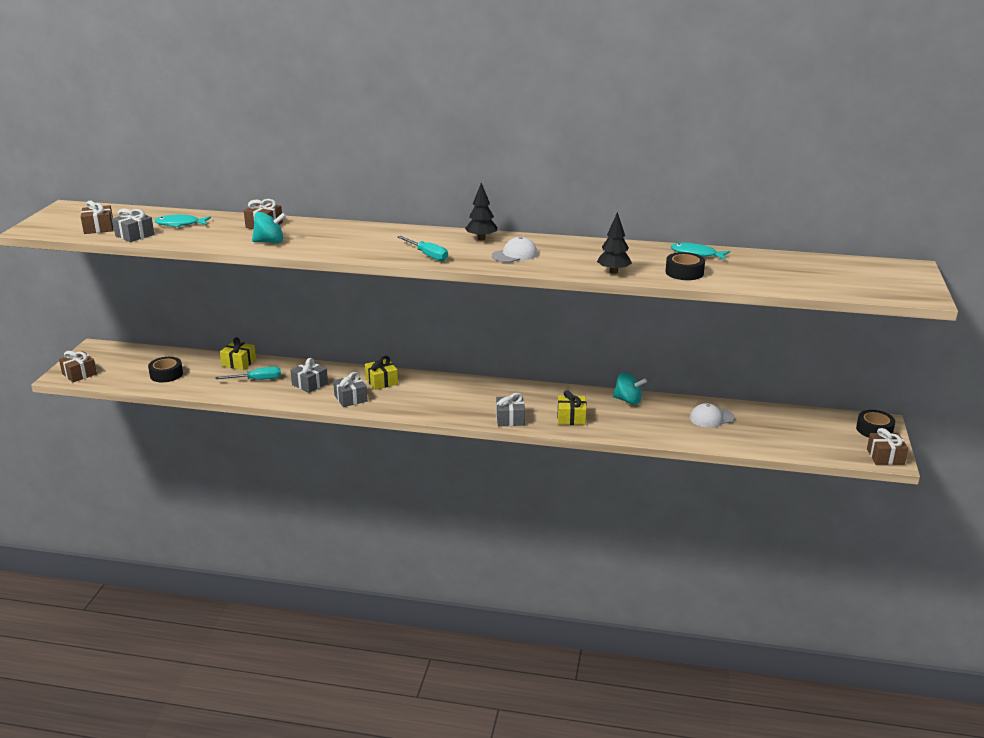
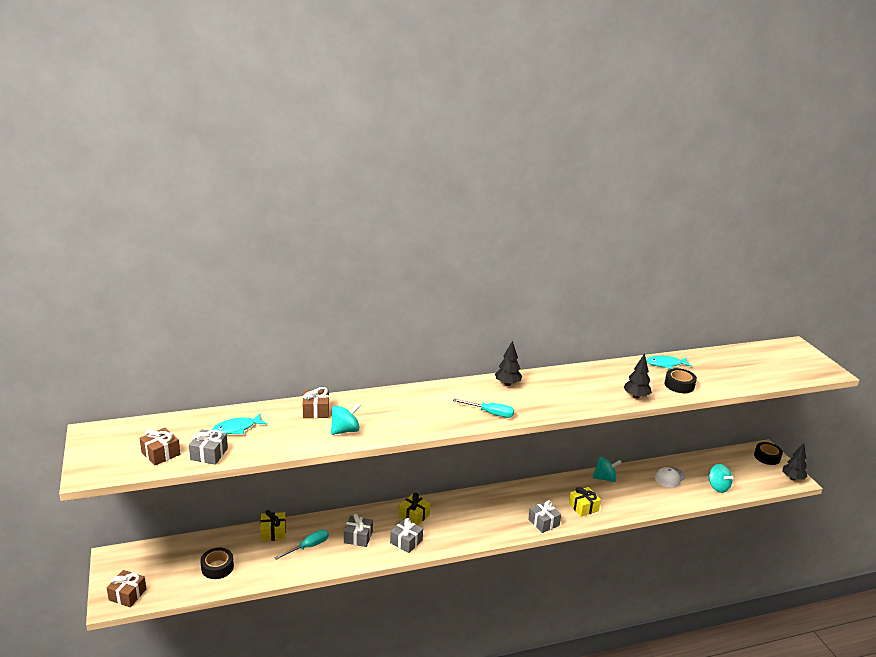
camera: 30 degrees left, 0 degrees up
white cap [492,237,538,263] -> none
brown gift [867,428,908,465] -> black tree [782,444,807,480]
none -> turquoise spinning top [709,464,734,493]

